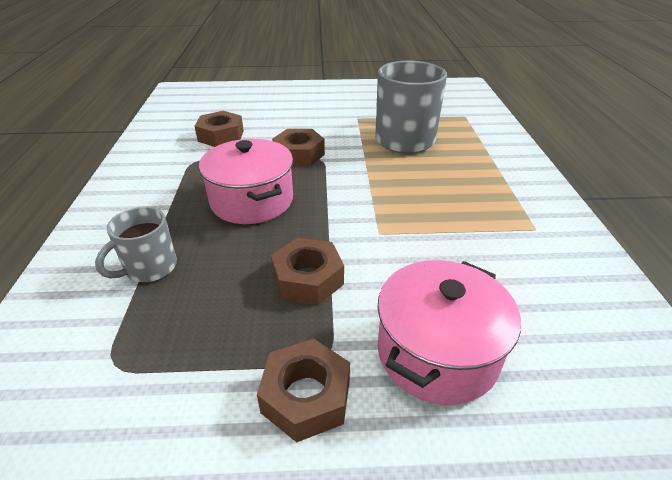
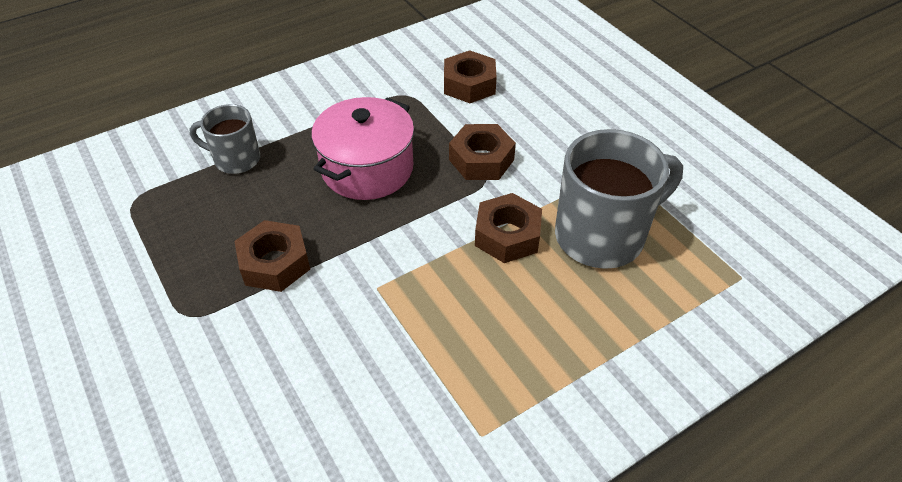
camera: 60 degrees right, 10 degrees up
brown nut [257,339,350,442] -> brown nut moved to [475,193,542,263]
pink pot [378,260,521,405] -> none

